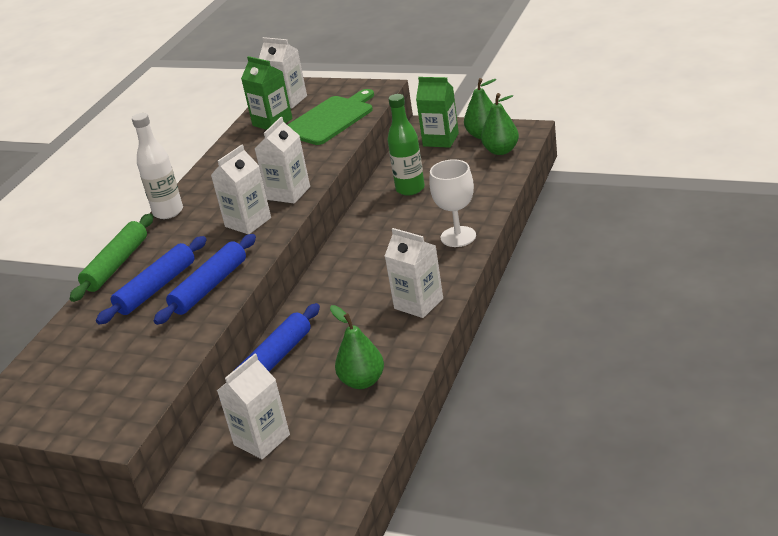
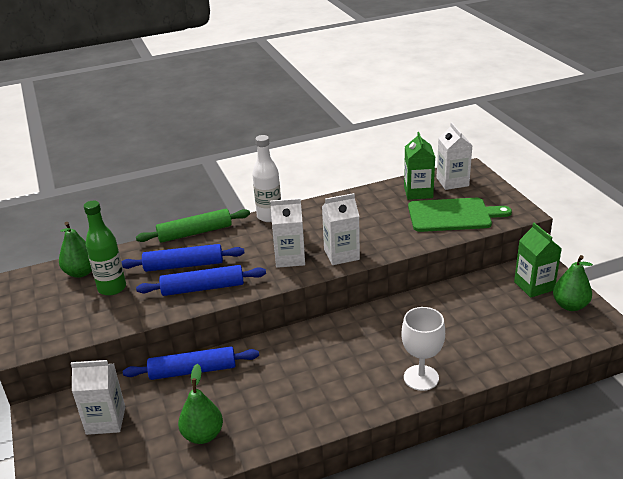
camera: 45 degrees right, 0 degrees up
white carton [385,228,443,318] -> none
green bottle [387,94,425,195] -> green bottle moved to [84,201,126,296]
green pear [481,93,519,155] -> green pear moved to [59,222,92,278]

